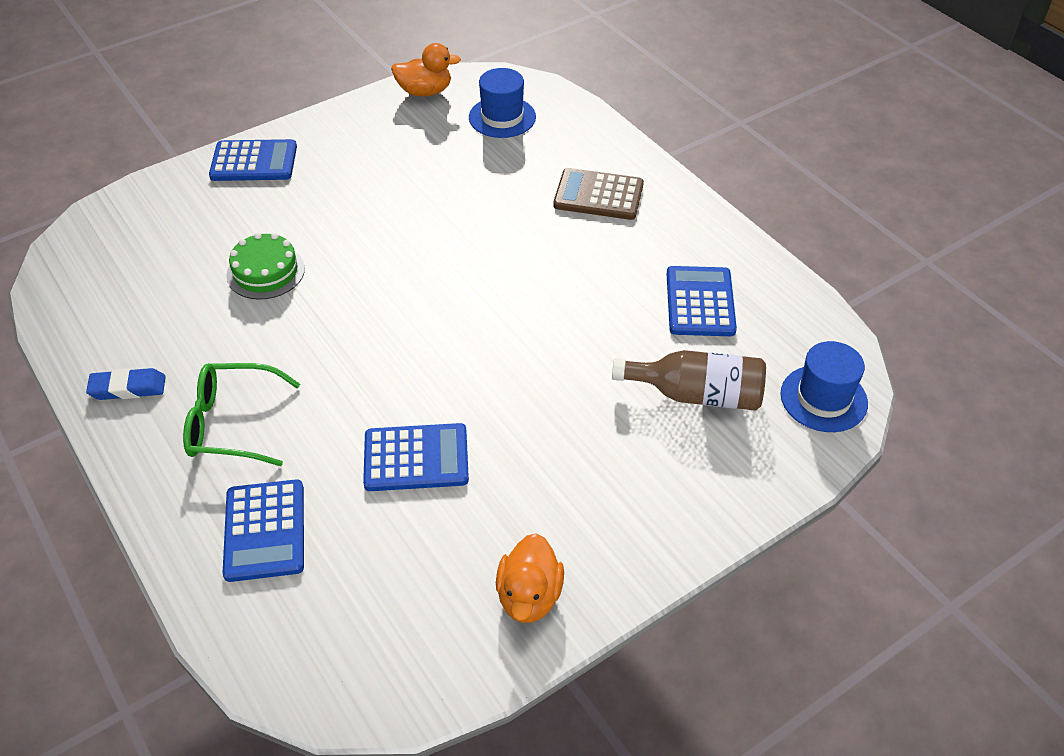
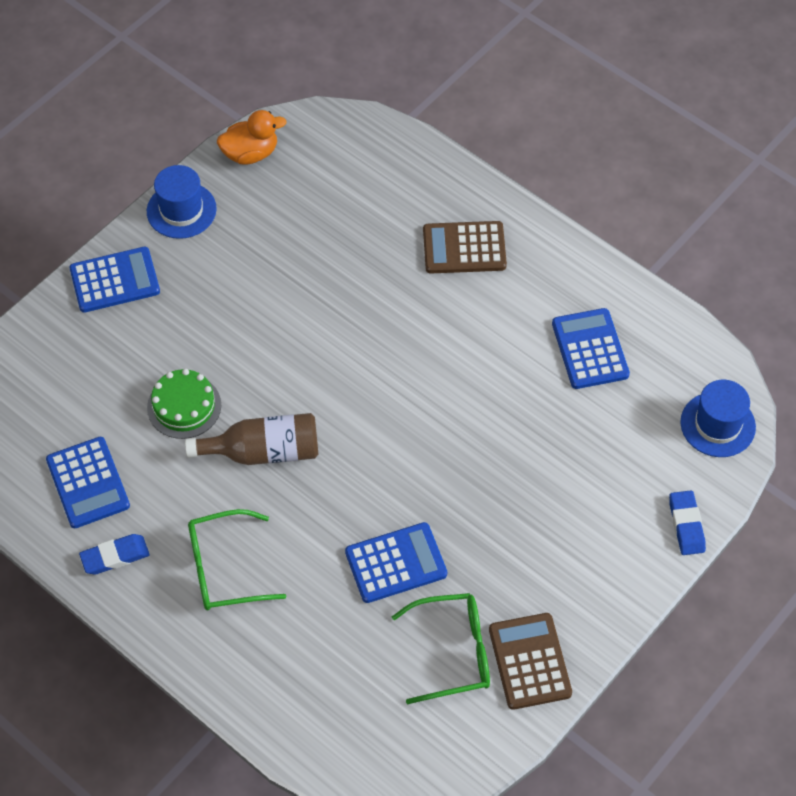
camera: 15 degrees left, 10 degrees up
blue calculator [223,479,304,582] -> blue calculator moved to [46,437,130,528]
blue hat [469,68,536,138] -> blue hat moved to [147,165,217,239]
orange duck [496,533,564,623] -> brown calculator [489,613,572,710]
brown bottle [612,350,766,411] -> brown bottle moved to [185,413,318,465]
none -> green glasses [392,593,490,704]
none -> blue eraser [669,490,706,555]

